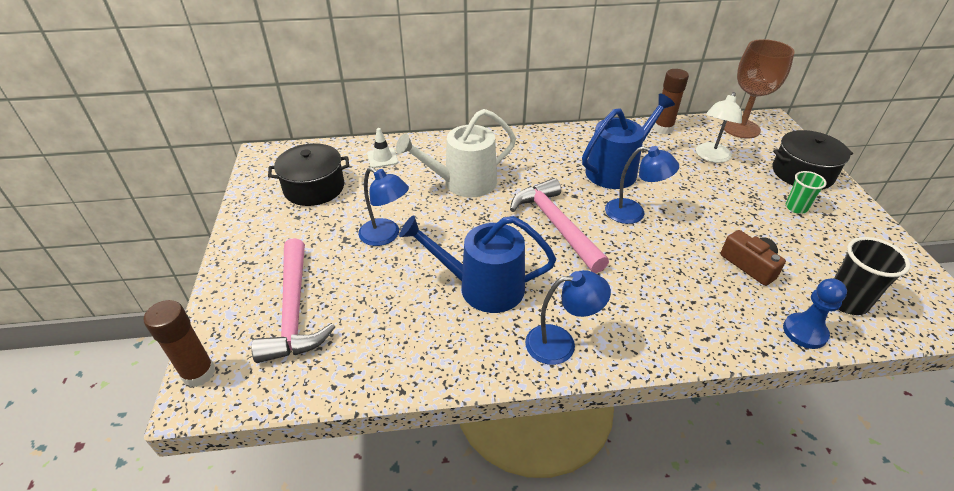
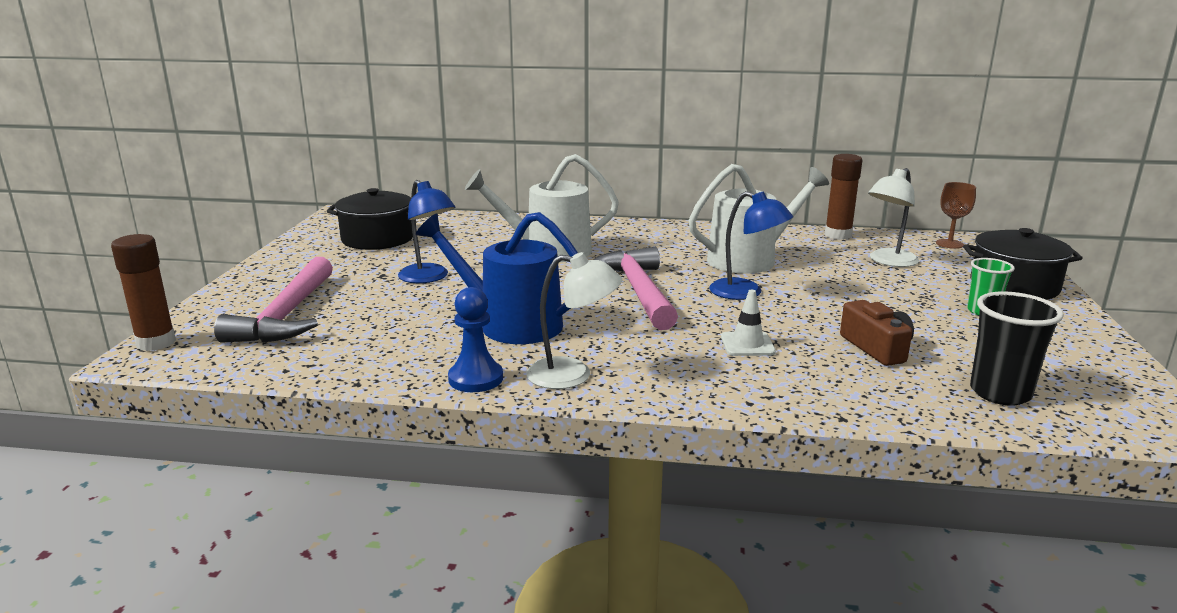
camera: 15 degrees right, 20 degrees down
white traffic cone [367,128,398,168] -> white traffic cone moved to [721,290,776,356]
blue lamp [525,270,611,365] -> white lamp [526,252,622,389]
blue watering can [582,93,675,189] -> white watering can [688,164,829,274]
brown goblet [724,39,795,139] -> brown goblet [936,182,976,249], size x0.52
blue pawn [783,278,847,349] -> blue pawn moved to [448,287,503,392]

